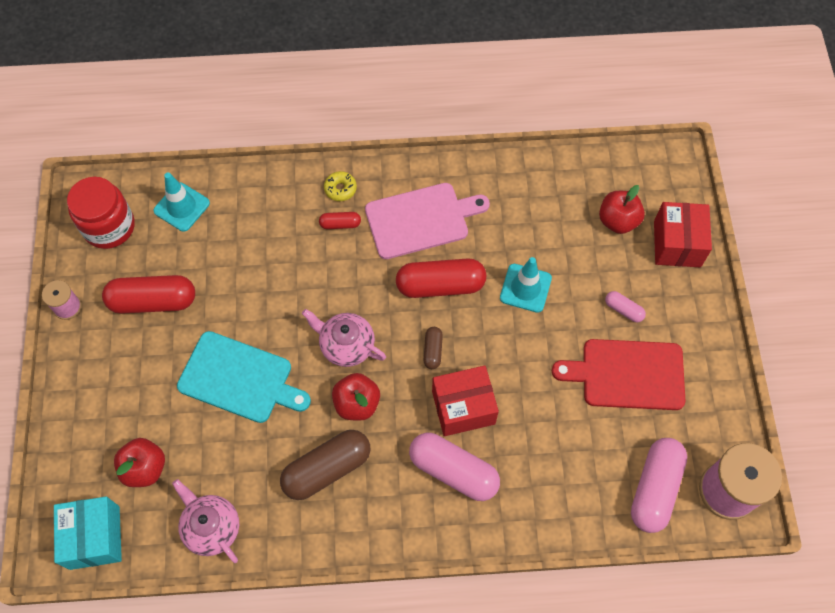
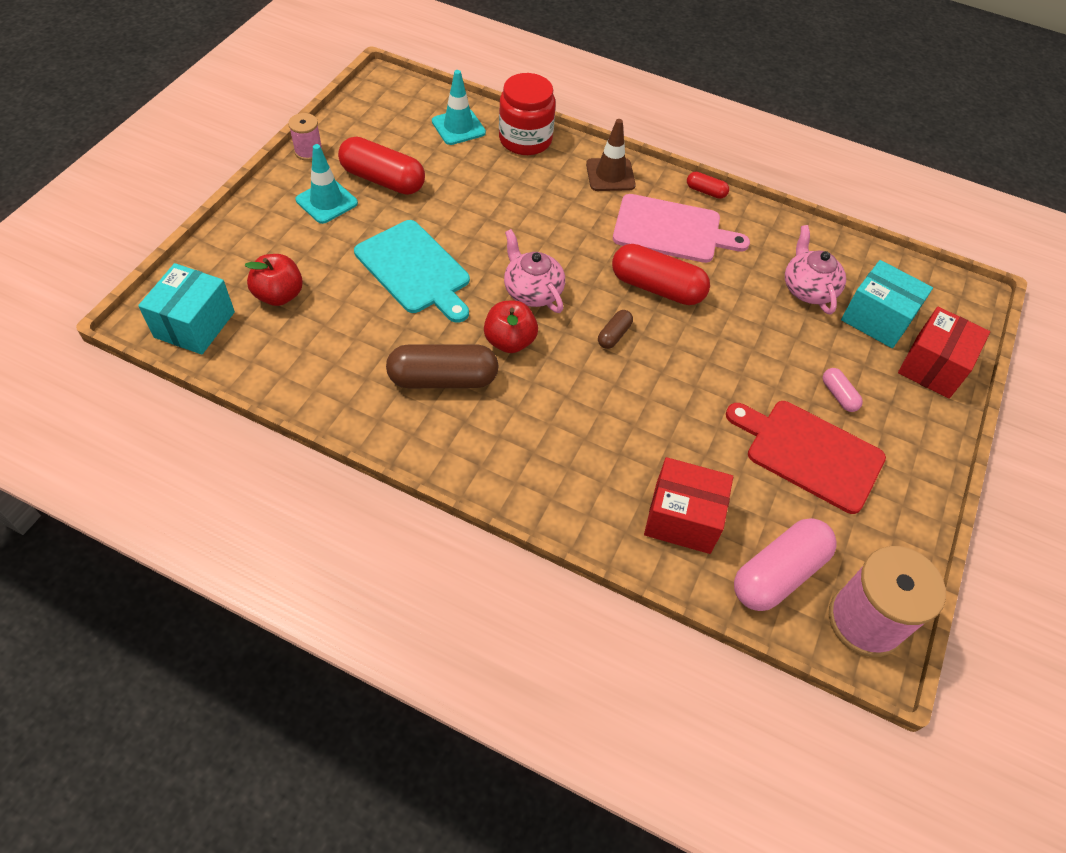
camera: 25 degrees right, 10 degrees down
red jar [67,177,135,249] -> red jar moved to [499,73,556,155]
pink teapot [172,479,239,563] -> pink teapot moved to [785,225,846,314]
red capsule [319,212,361,229] -> red capsule moved to [687,172,729,199]
yellow donut [324,171,357,201] -> brown traffic cone [586,119,636,191]
pink capsule [409,433,500,501] -> none
red box [432,365,499,436] -> red box moved to [644,457,733,554]
turquoise traffic cone [500,257,552,313] -> turquoise traffic cone moved to [296,144,358,224]
red apple [599,185,645,234] -> turquoise box [841,260,933,348]

